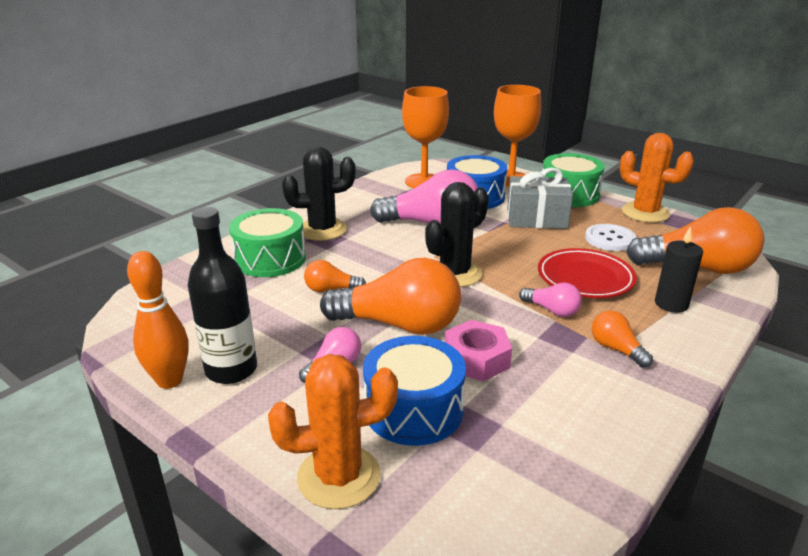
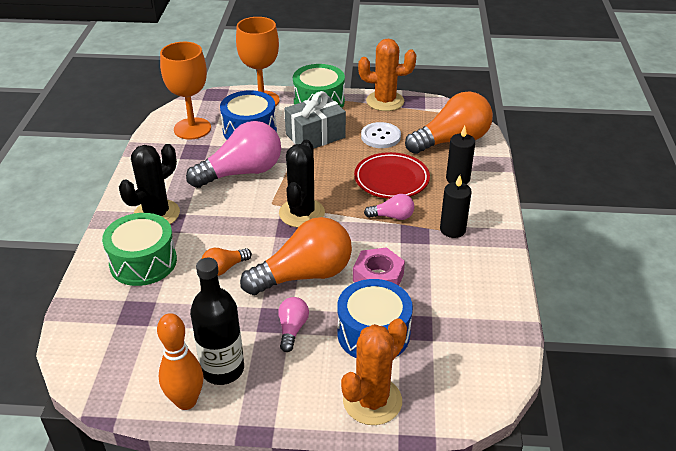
camera: 35 degrees left, 10 degrees up
orange light bulb [592,311,653,368] -> black candle [440,175,472,238]

